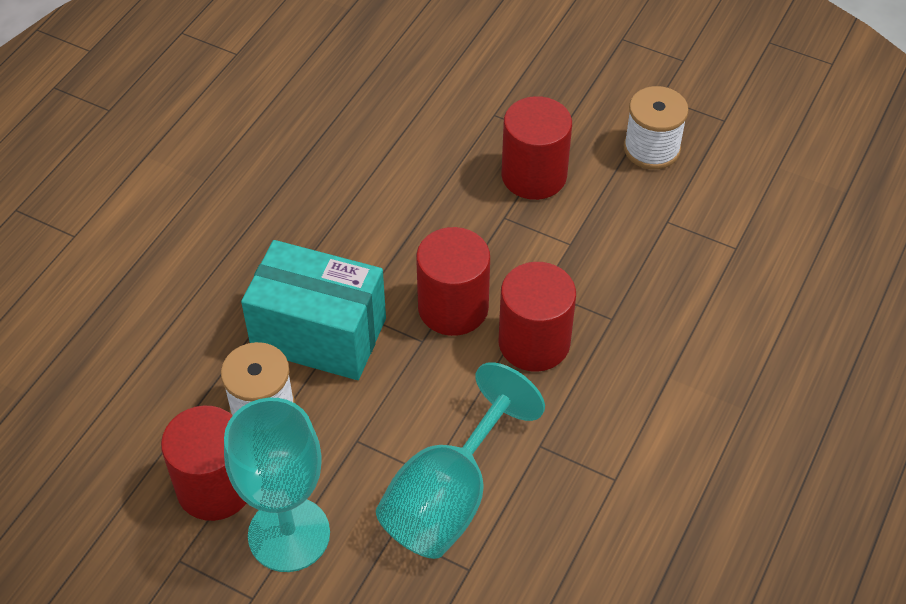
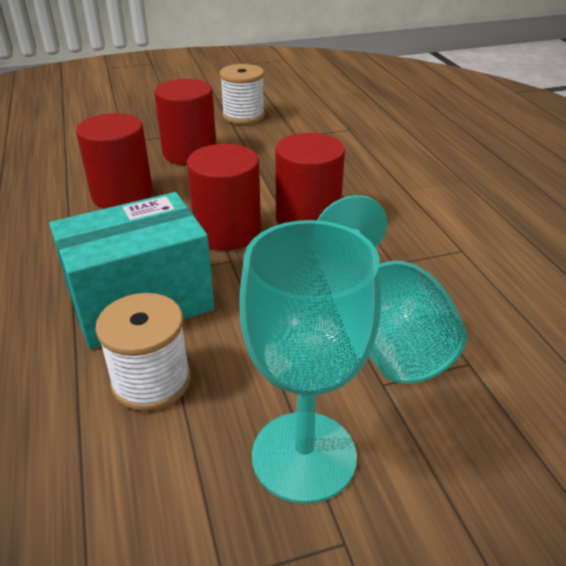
camera: 45 degrees left, 15 degrees down
red cylinder [161,405,246,521] -> red cylinder moved to [76,113,153,209]

